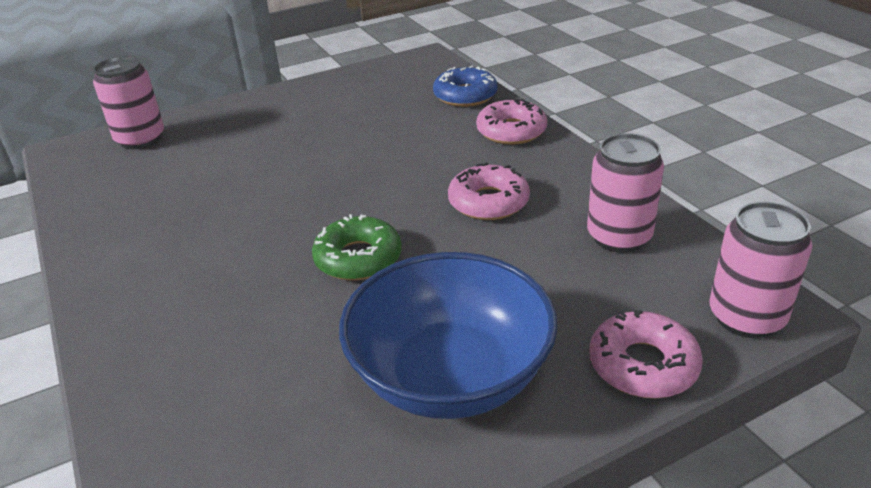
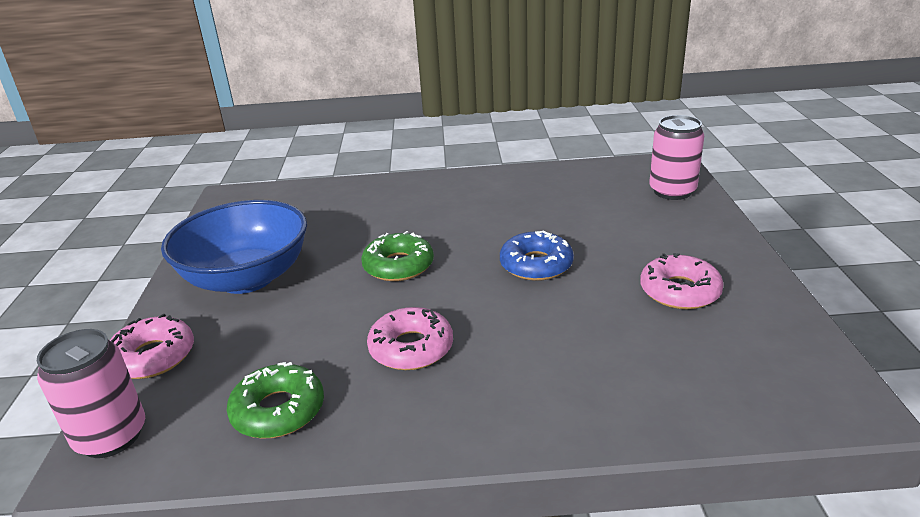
camera: 115 degrees right, 5 degrees down
blue donut [433,66,497,107] -> blue donut moved to [500,231,574,281]
pink donut [476,99,547,145] -> pink donut moved to [640,253,724,309]
pink can [587,133,664,253] -> green donut [227,362,324,439]

